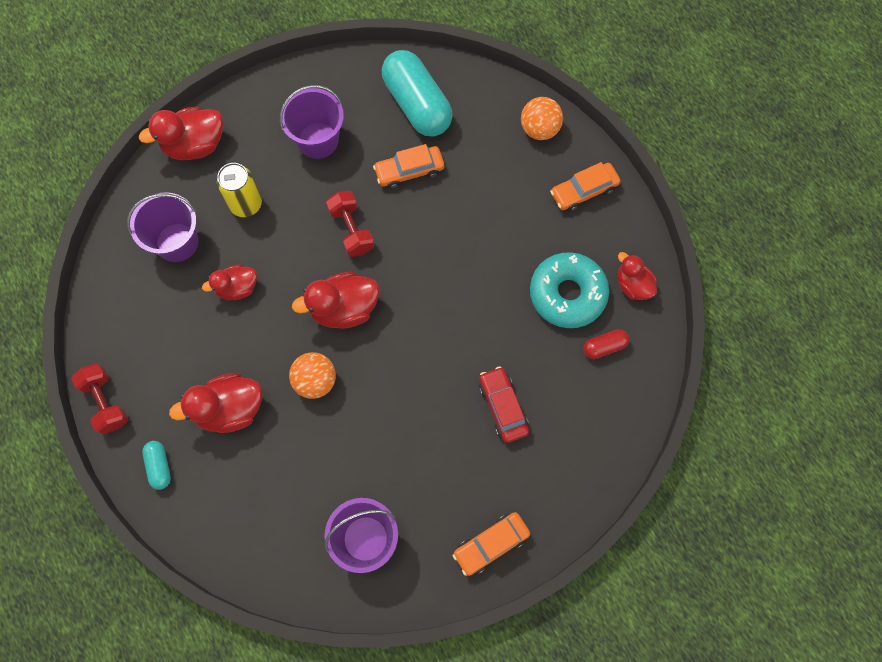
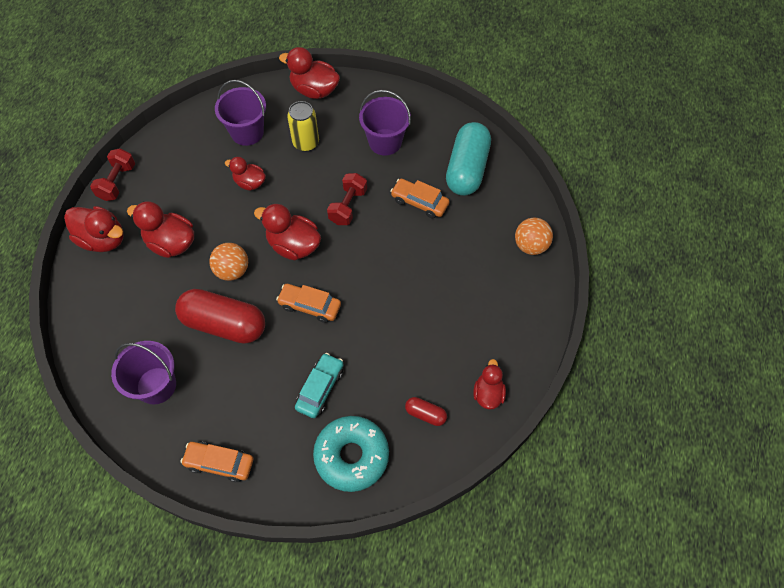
camera: 45 degrees right, 10 degrees down
turquoise capsule [142,441,171,490] -> red duck [64,206,124,252]
red car [479,366,529,443] -> turquoise car [295,353,344,418]
turquoise donut [530,252,609,328] -> turquoise donut moved to [313,416,389,492]
orange car [550,162,620,212] -> orange car moved to [276,284,341,323]
none -> red capsule [175,289,265,344]

